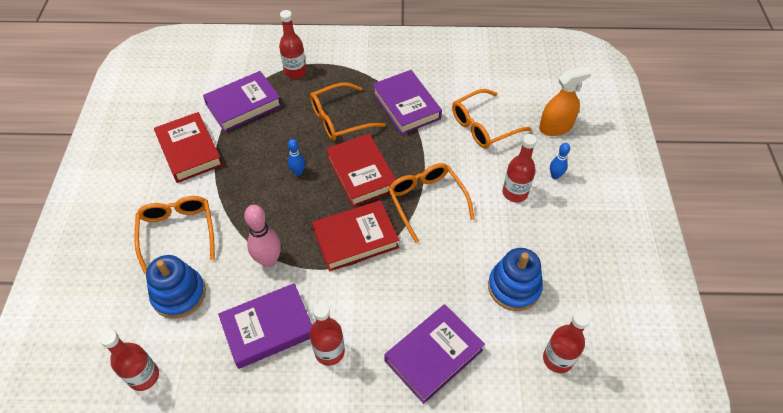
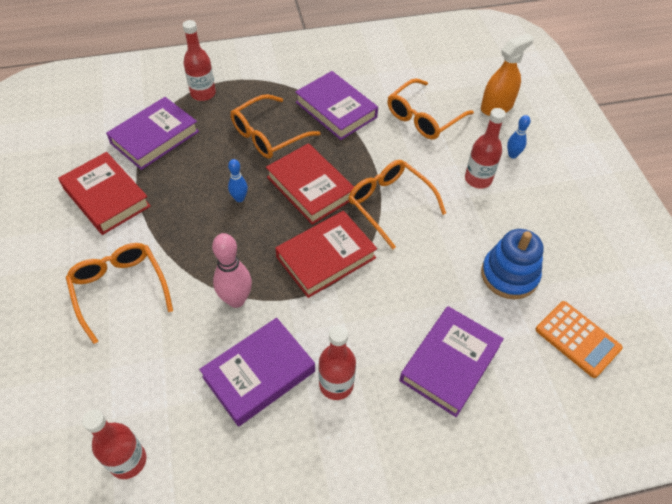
camera: 15 degrees left, 0 degrees up
blue stacking toy [146,255,206,319] -> none
red bottle [543,311,590,373] -> orange calculator [535,301,623,378]

